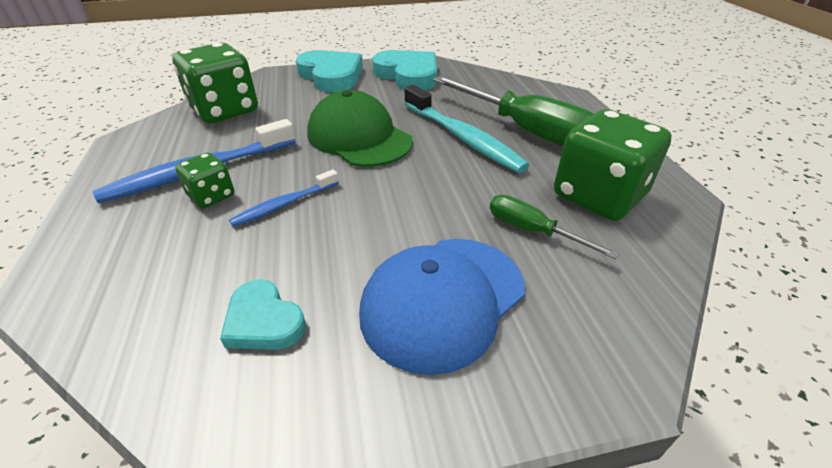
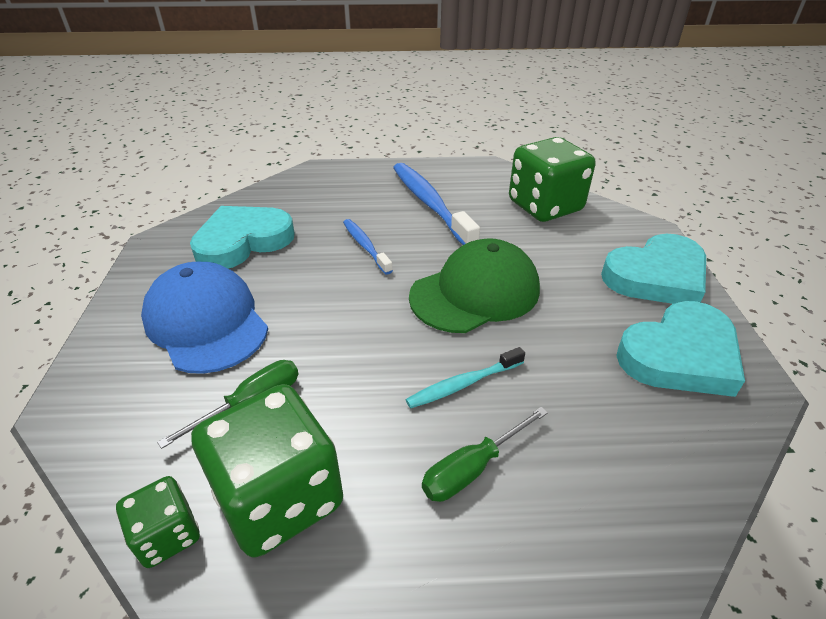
camera: 100 degrees right, 0 degrees up
green dice [175,153,234,208] -> green dice moved to [116,476,200,568]
turquoise heart [220,279,305,350] -> turquoise heart [190,206,295,269], size x1.75
turquoise toothbrush [404,85,529,173] -> turquoise toothbrush [405,347,525,409], size x0.55
green screwdriver [433,76,594,146] -> green screwdriver [422,407,548,502], size x0.50

